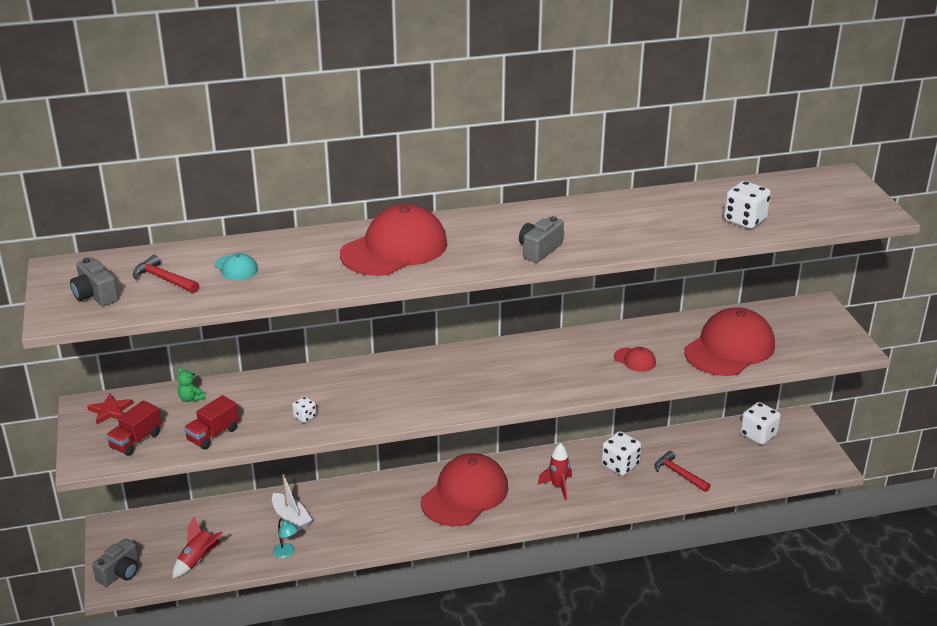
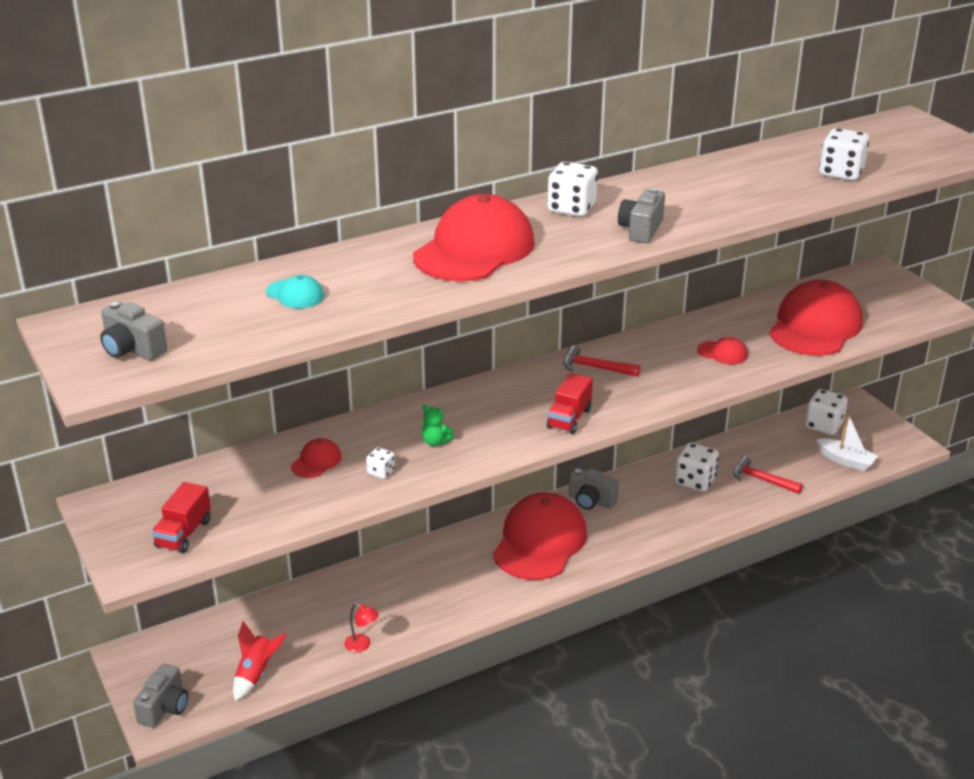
camera: 15 degrees left, 0 degrees up
red star [87,393,133,424] -> none
red hammer [133,255,199,293] -> red hammer moved to [563,345,640,377]
green teddy bear [178,367,206,402] -> green teddy bear moved to [422,405,454,446]
red truck [184,395,239,450] -> red truck moved to [547,373,593,434]
white boat [272,474,312,531] -> white boat moved to [816,412,878,471]
turquoise lamp [273,518,298,558] -> red lamp [344,603,379,652]
red rocket [537,443,572,501] -> none
none -> red cap [291,438,341,478]
none -> white dice [548,162,598,217]
none -> grey camera [569,468,619,510]

